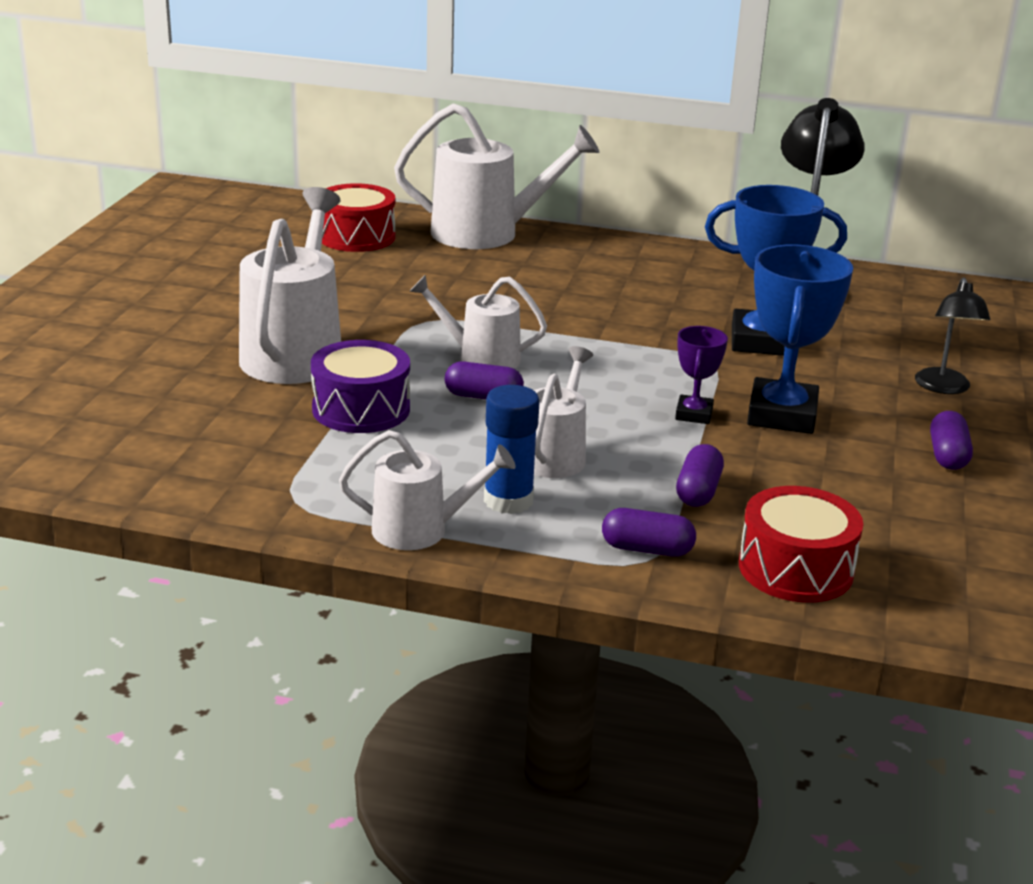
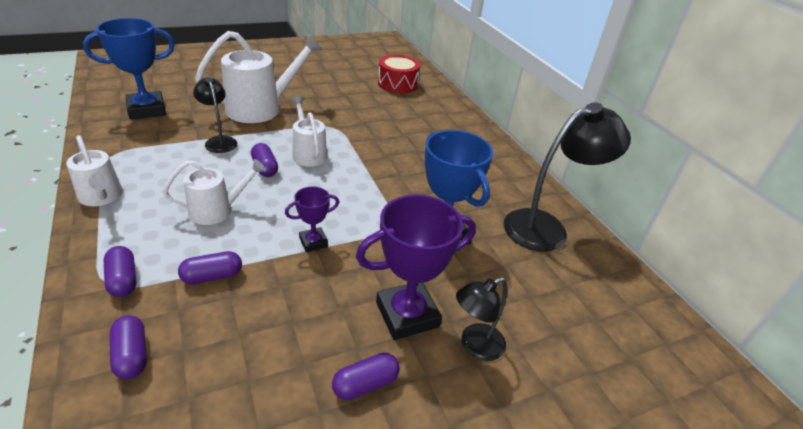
camera: 50 degrees right, 10 degrees up
purple drum [311,340,410,433] -> black lamp [193,77,237,153]
white watering can [394,104,599,249] -> none
blue glue stick [484,385,540,514] -> none
red drum [739,486,864,603] -> purple capsule [110,315,147,379]
blue trophy [747,244,853,434] -> blue trophy moved to [83,18,175,119]
none -> purple trophy [356,195,476,340]

